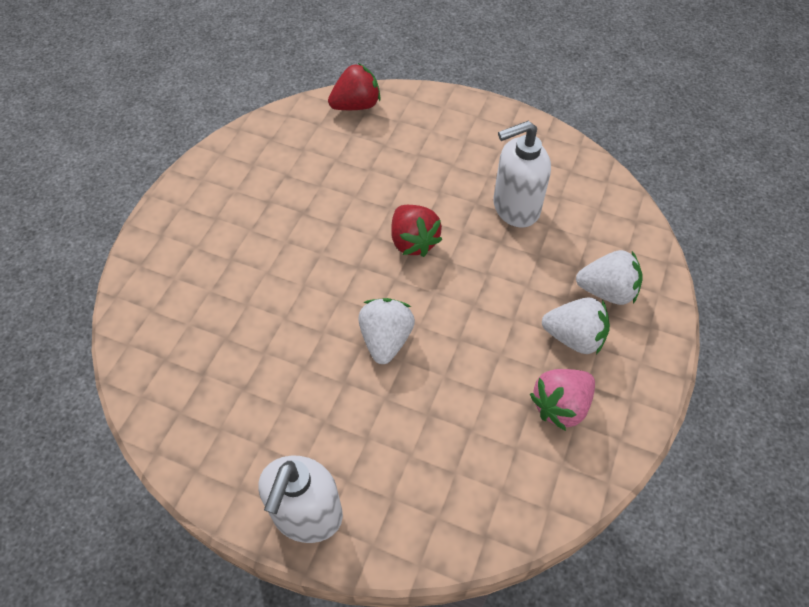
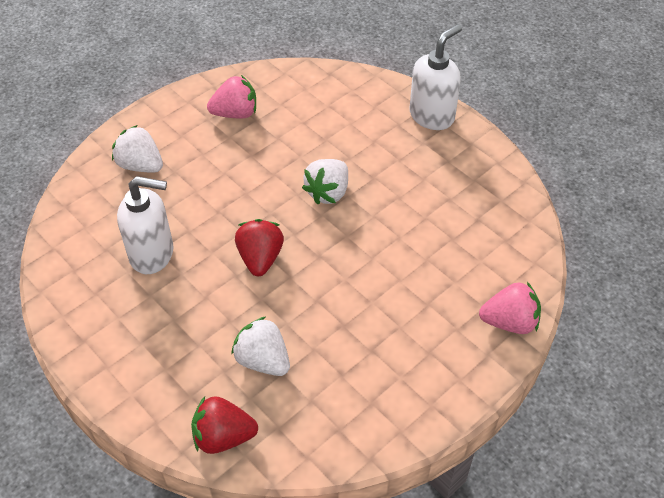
camera: 155 degrees left, 5 degrees down
white strawberry [542,297,610,355] -> white strawberry moved to [231,316,290,376]
none -> pink strawberry [479,282,541,334]

